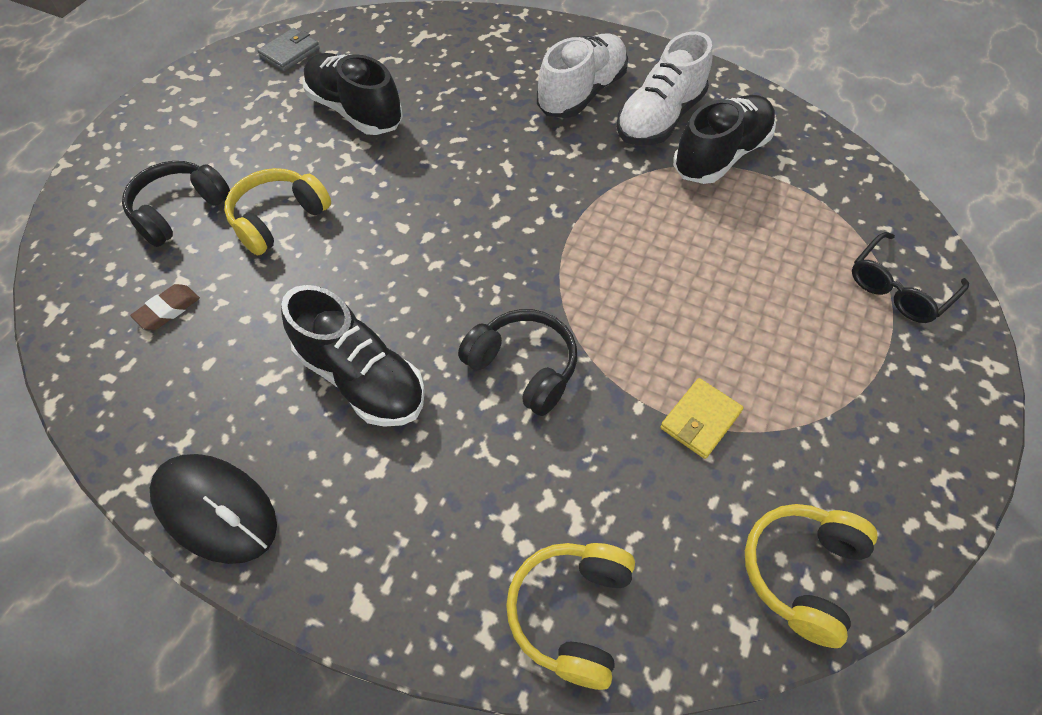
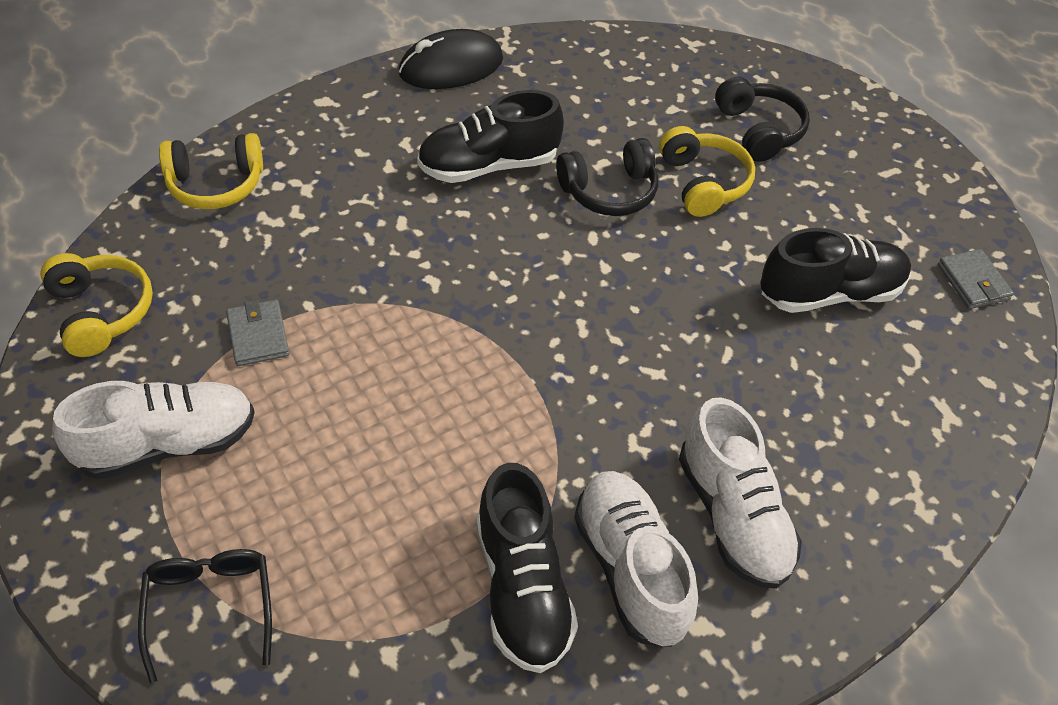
camera: 120 degrees right, 5 degrees down
brown eraser [130,284,200,330] -> none
black headphones [458,309,577,416] -> black headphones moved to [556,138,658,216]
yellow headphones [506,543,635,690] -> yellow headphones turned 120 degrees clockwise [159,133,263,209]
yellow wallet [660,378,743,459] -> grey wallet [226,300,289,366]
none -> white shoe [52,381,255,479]

